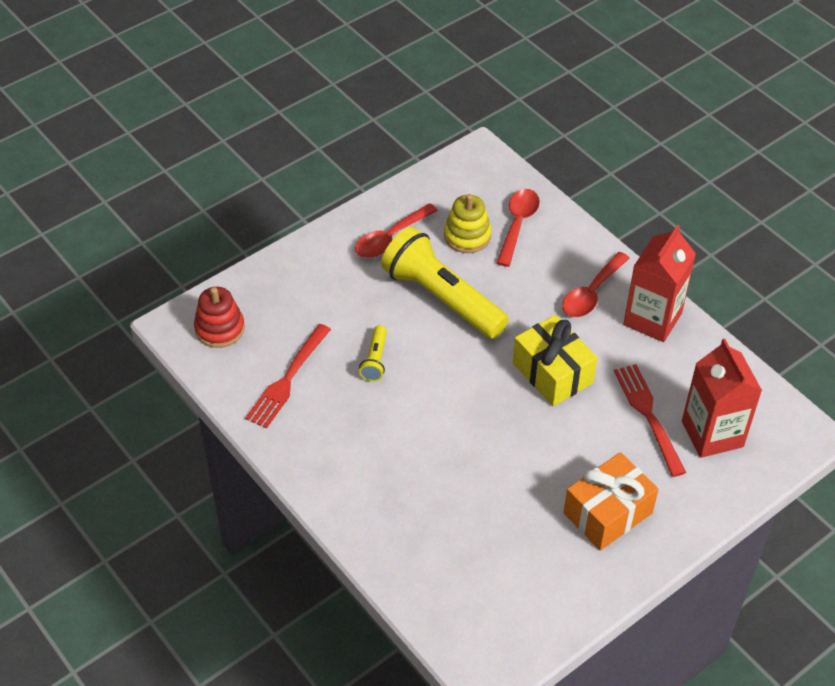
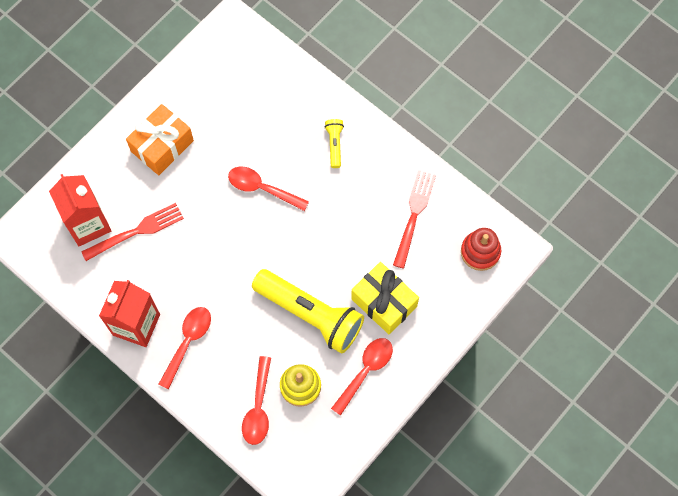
camera: 170 degrees right, 20 degrees up
yellow flashlight [359,325,387,382] -> yellow flashlight moved to [324,119,344,168]
yellow gift [513,315,598,406] -> yellow gift moved to [351,262,419,334]
red fork [614,364,686,477] -> red fork turned 90 degrees counterclockwise [81,203,184,261]
none -> red spoon [228,166,309,211]

